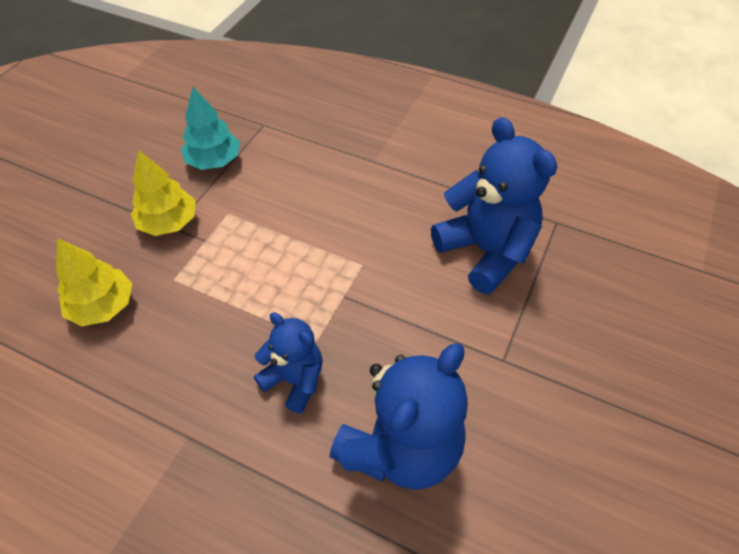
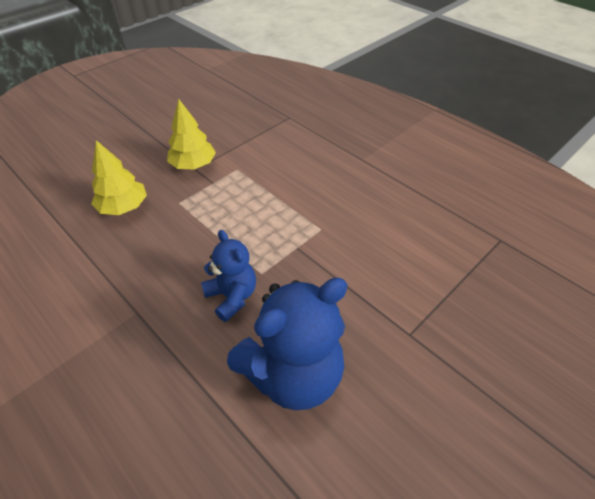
camera: 20 degrees right, 5 degrees down
turquoise tree [181,87,240,170] -> none
blue teddy bear [431,117,557,294] -> none

